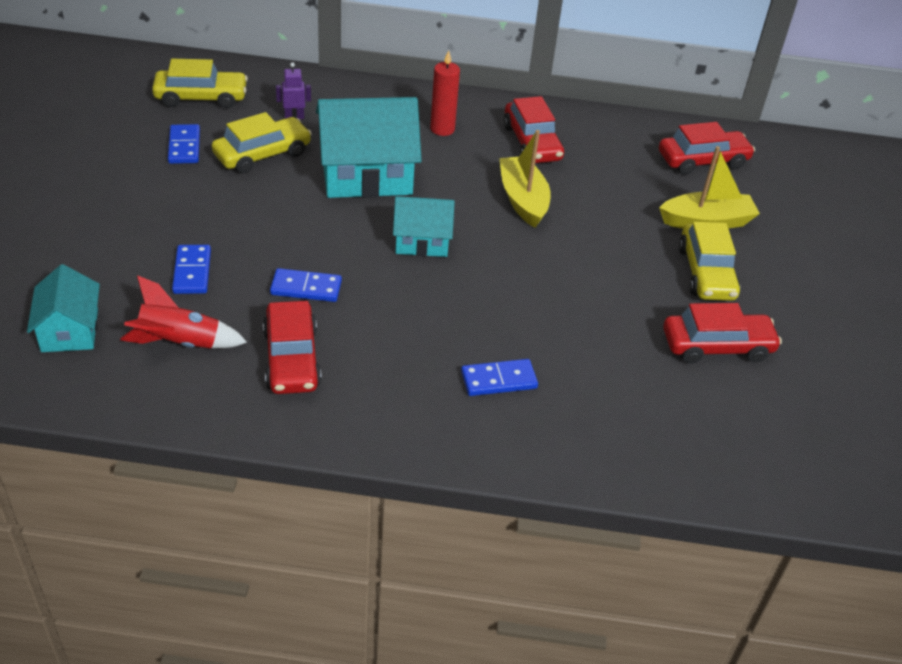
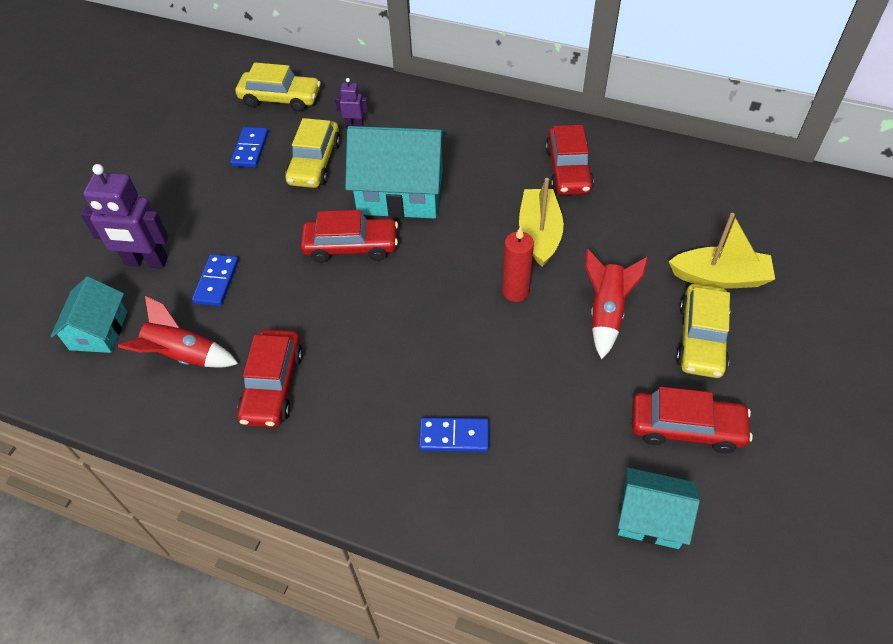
camera: 20 degrees right, 10 degrees up
yellow car [212,112,312,173] -> yellow car turned 120 degrees clockwise [285,118,341,188]
blue domino [270,268,342,302] -> none
turquoise house [393,196,455,257] -> turquoise house moved to [618,467,700,549]
red candle [430,50,460,136] -> red candle moved to [502,226,534,302]
red car [659,122,755,175] -> red car moved to [301,210,398,263]
none -> purple robot [81,164,168,269]
none -> red rocket [586,249,648,359]

